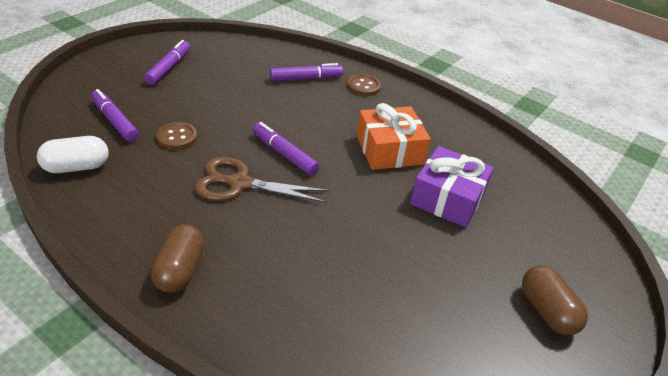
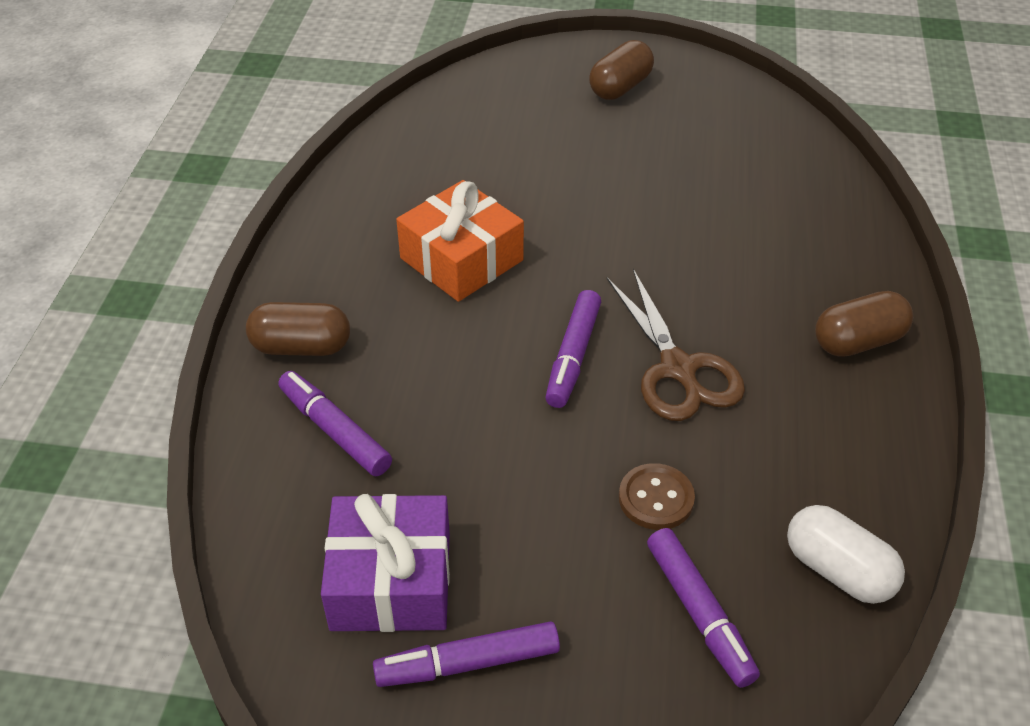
camera: 115 degrees left, 5 degrees up
purple marker [91,89,139,142] -> purple marker turned 45 degrees counterclockwise [647,528,760,688]
brown button [347,74,381,96] -> brown capsule [246,302,350,356]
purple gift [410,146,494,227] -> purple gift moved to [321,494,450,632]

